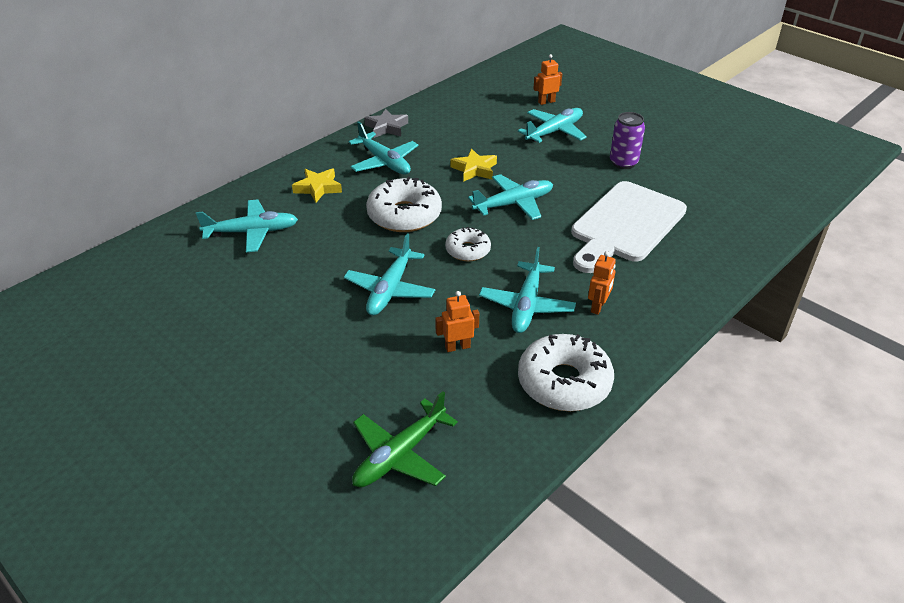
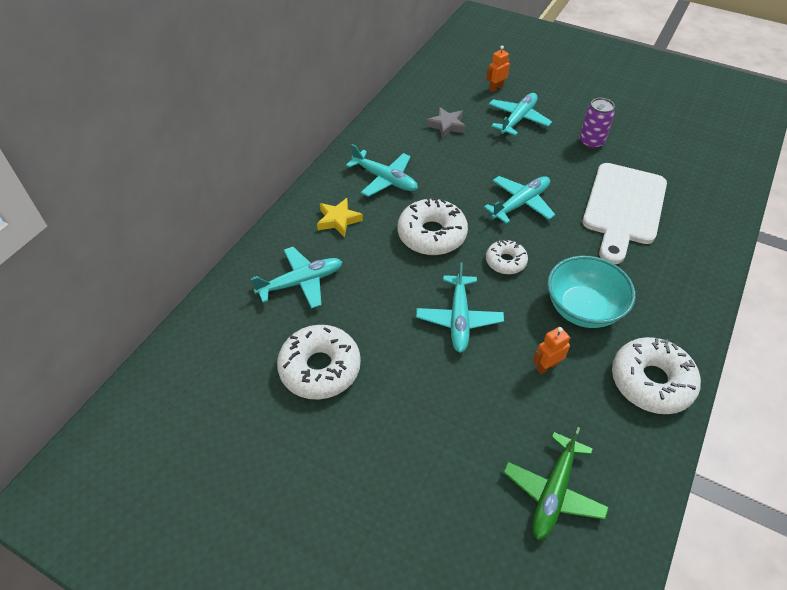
camera: 15 degrees left, 10 degrees up
grey star [364,109,408,138] -> grey star moved to [426,107,466,139]
yellow star [450,149,497,182] -> none
turquoise plane [479,247,576,333] -> turquoise bowl [547,256,636,328]
orange robot [588,251,616,315] -> none
none -> white donut [277,325,361,399]

